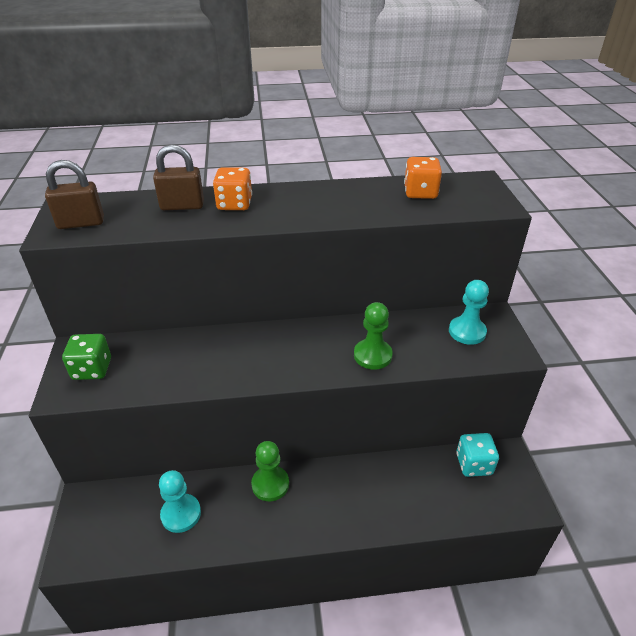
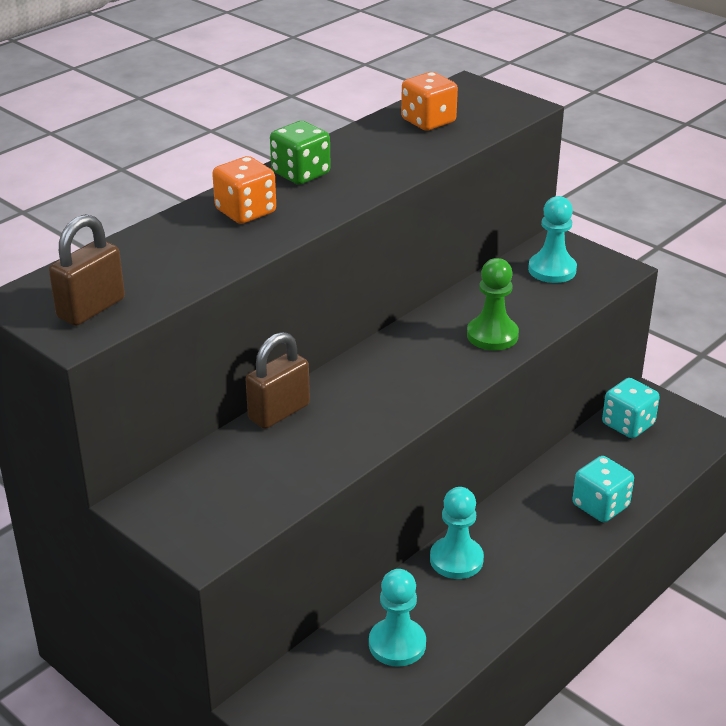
camera: 40 degrees left, 5 degrees down
green dice [62,334,111,380] -> green dice moved to [270,121,331,184]
brown padlock [153,144,204,210] -> brown padlock moved to [246,332,310,429]
green pawn [251,441,289,501] -> turquoise pawn [430,487,484,579]
none -> turquoise dice [572,456,634,522]

